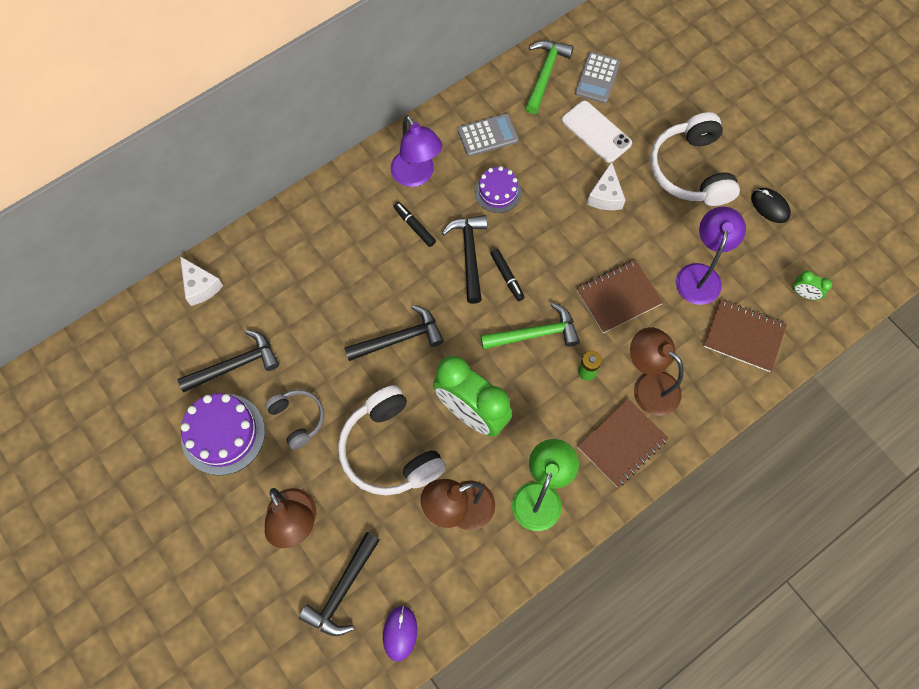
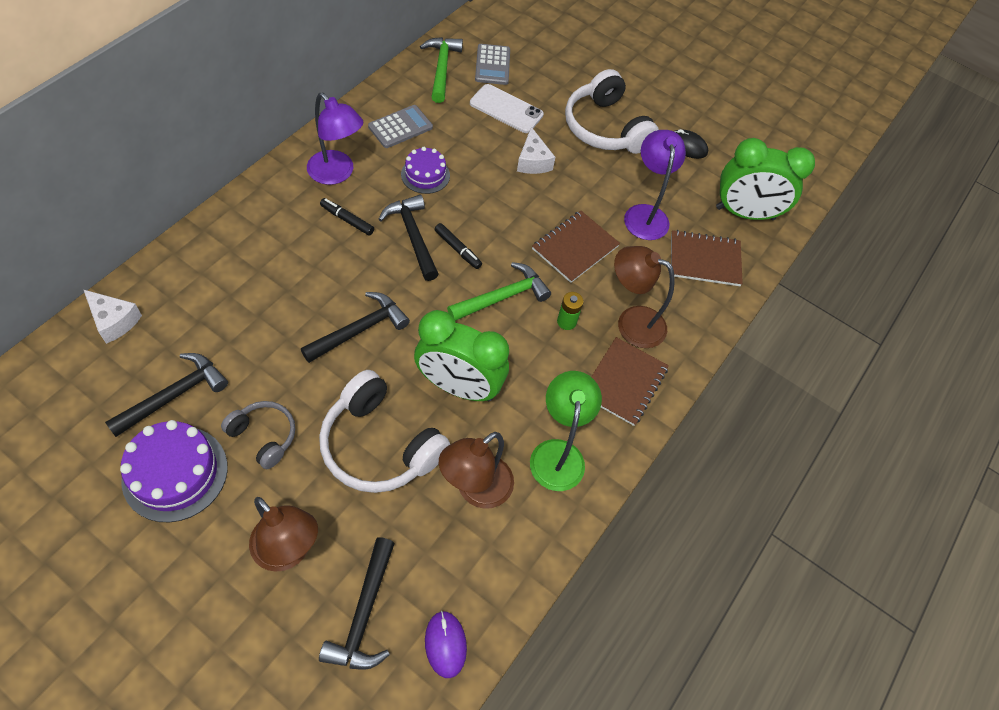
camera: 25 degrees left, 10 degrees down
green clock [793,270,832,300] -> green clock [716,138,815,220], size x2.40

